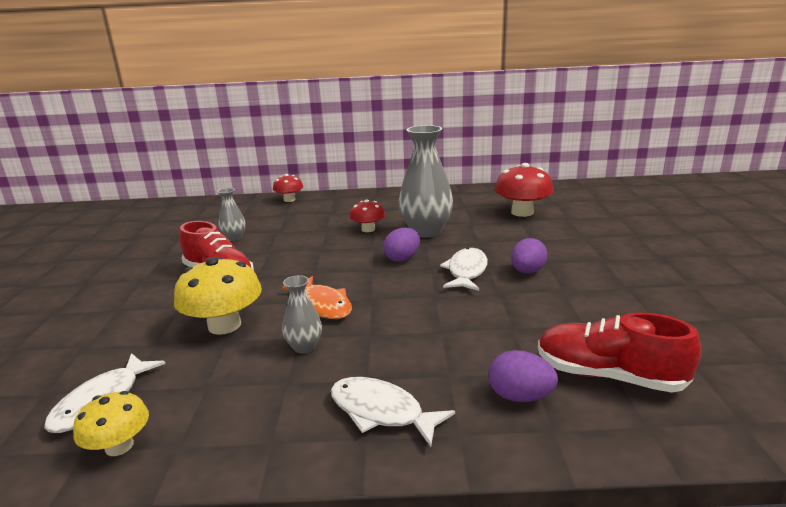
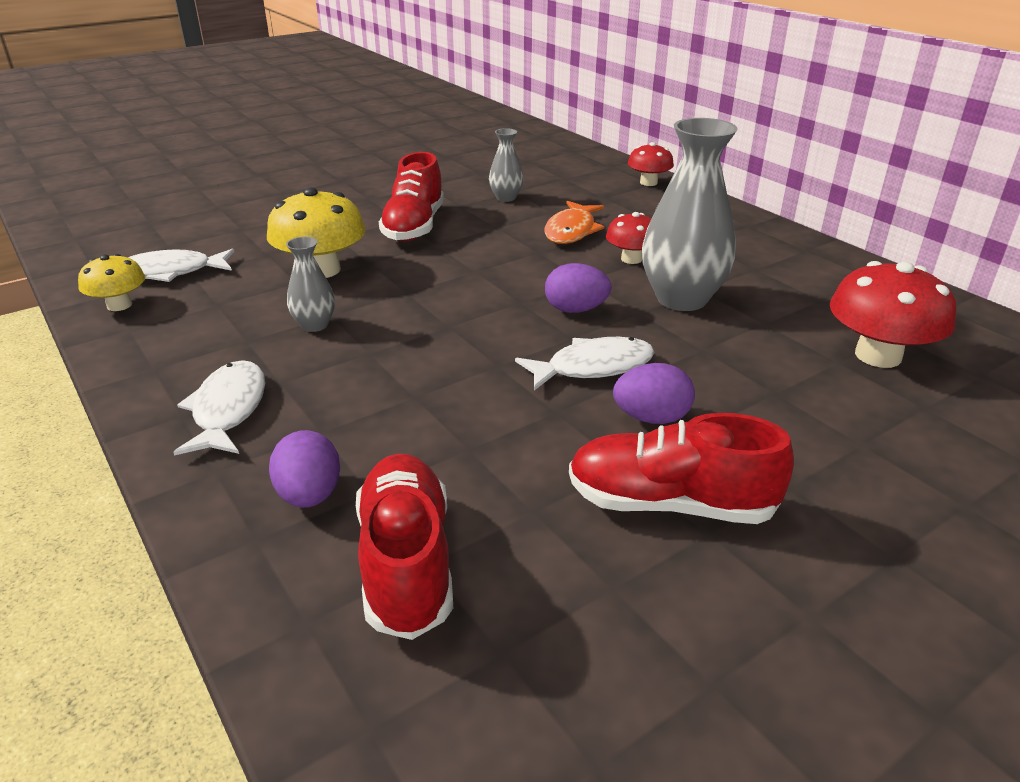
camera: 55 degrees right, 10 degrees up
orange fish [282,276,352,319] -> orange fish moved to [544,201,605,244]
none -> red shoe [569,413,794,524]

